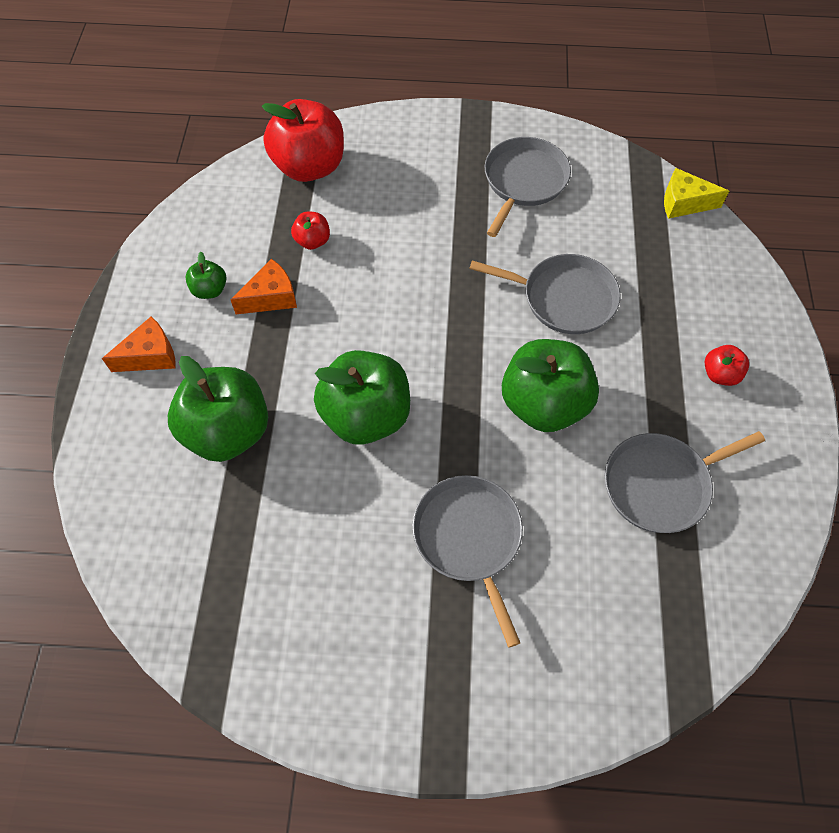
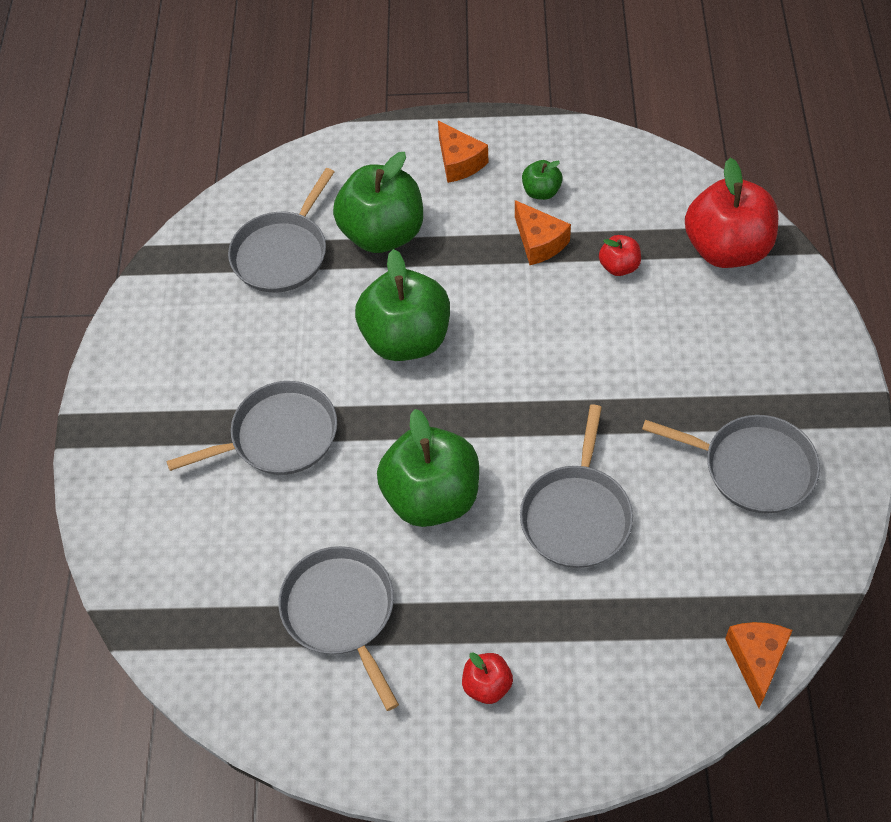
camera: 90 degrees right, 5 degrees down
yellow cheese [664,168,729,219] -> orange cheese [725,622,793,708]
none -> grey pan [228,168,334,293]

